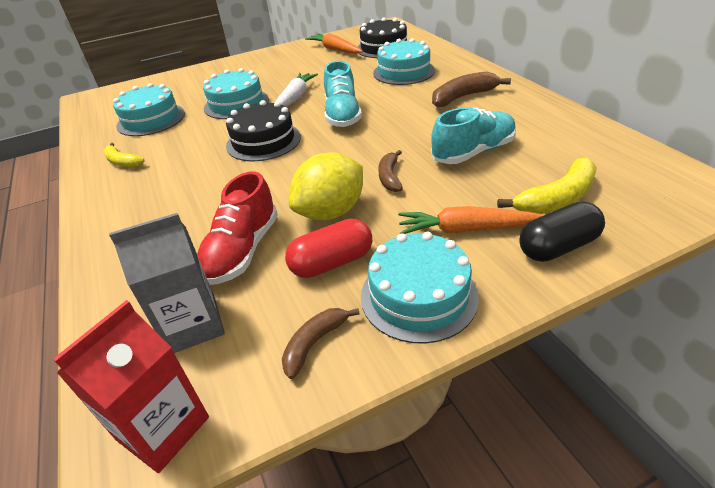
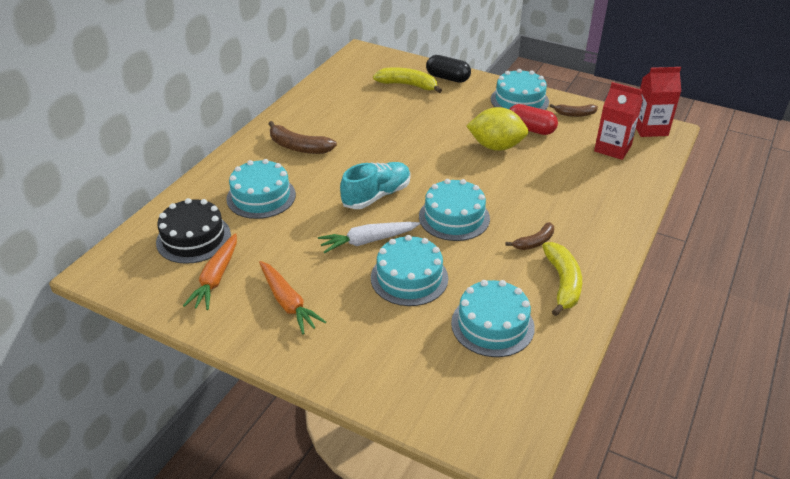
camera: 130 degrees left, 0 degrees up
yellow banana [103,143,145,167] -> yellow banana [542,242,582,316], size x1.60
grey carton [109,213,225,353] -> red carton [594,82,643,160]
red shoe [197,171,278,285] -> none
black cake [226,100,301,161] -> turquoise cake [419,179,490,241]
brown banana [378,150,403,192] -> brown banana moved to [505,222,554,250]
orange carrot [398,206,544,234] -> orange carrot moved to [259,261,326,334]
turquoise shoe [431,107,516,164] -> none

